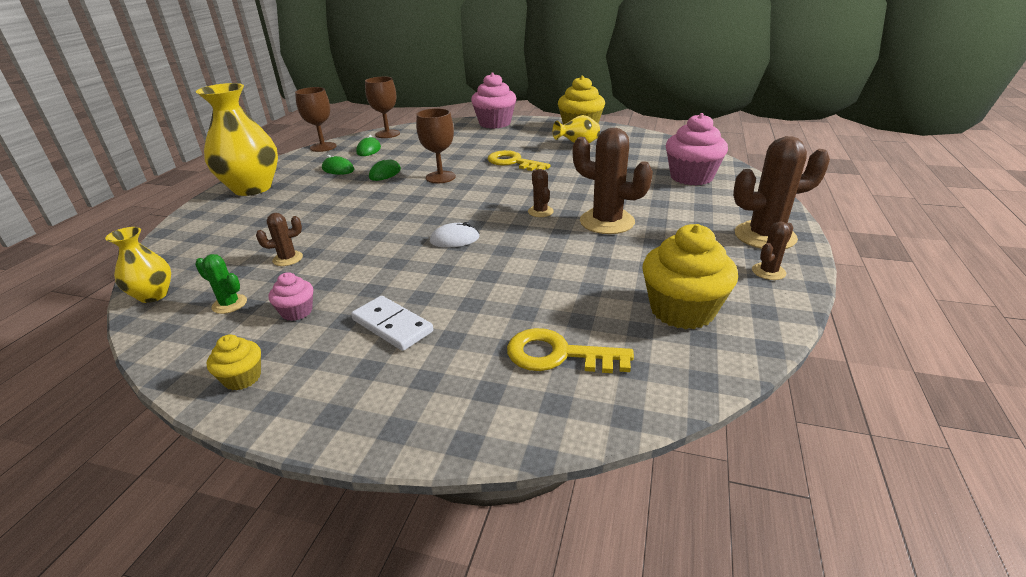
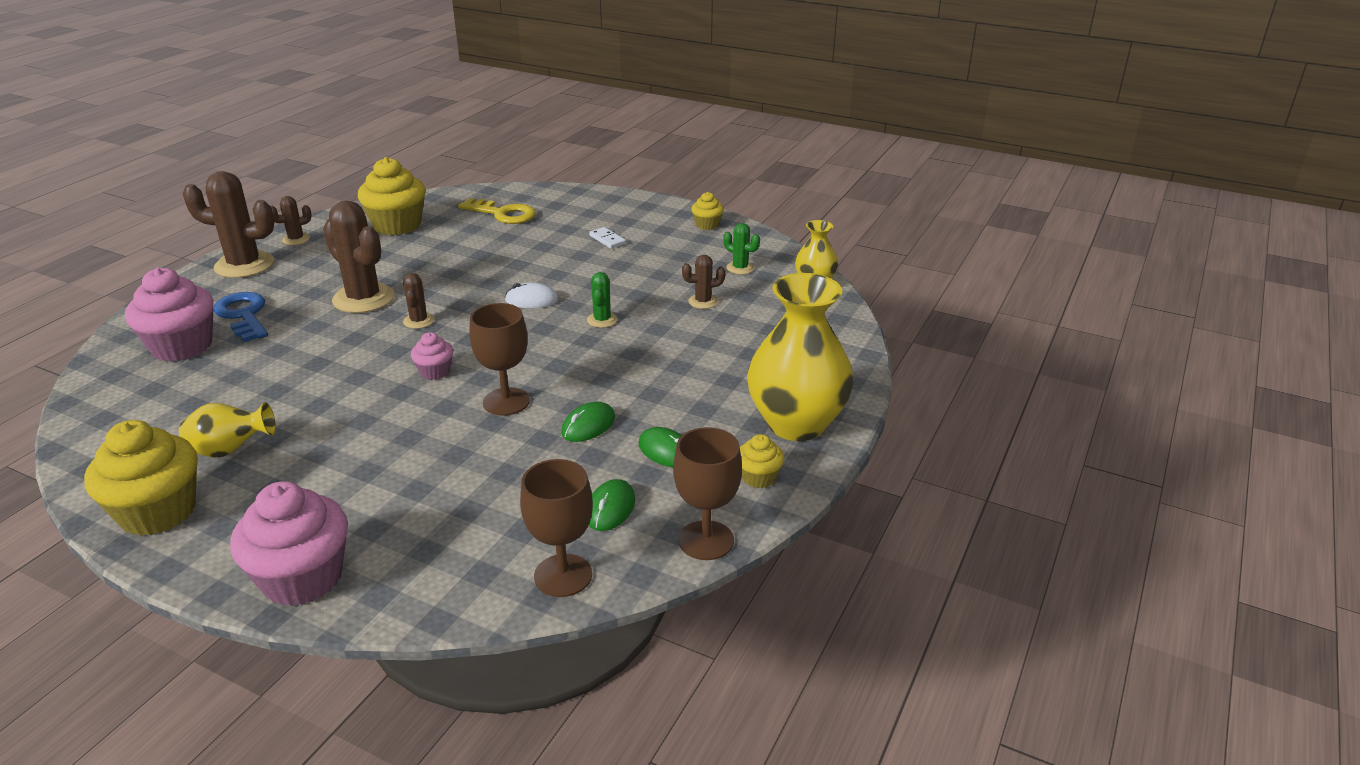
camera: 170 degrees left, 0 degrees up
pink cupcake [269,272,313,321] -> pink cupcake moved to [411,332,453,380]
white domino [351,296,433,351] -> white domino [589,227,626,249], size x0.62
yellow key [488,150,551,171] -> none
none -> blue key [213,292,268,342]
none -> green cactus [587,272,618,328]
none -> yellow cupcake [740,434,784,488]

